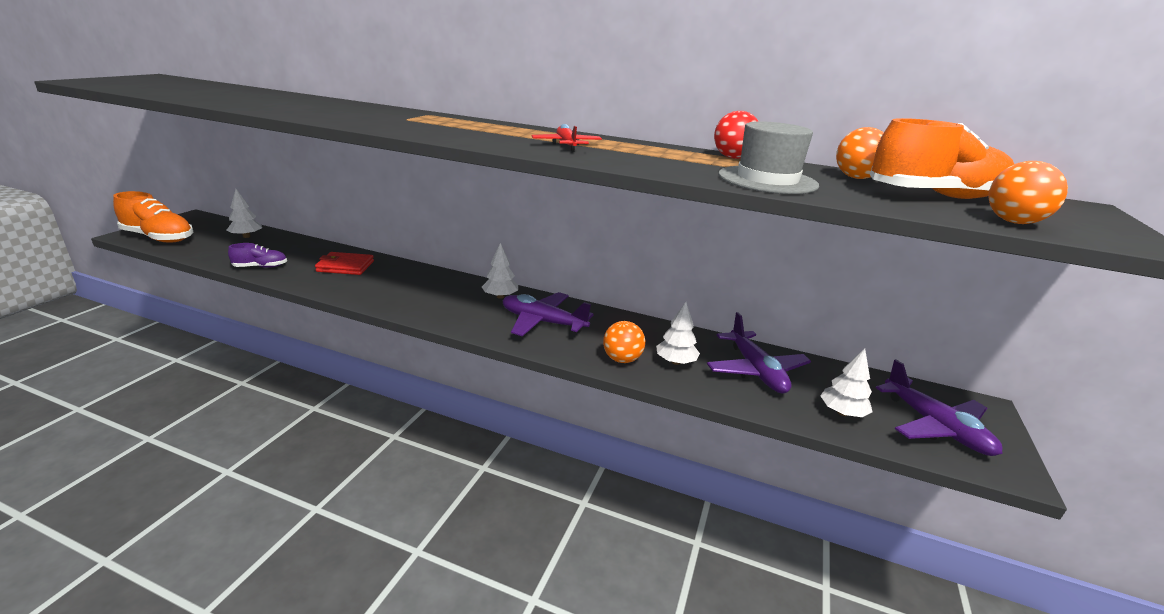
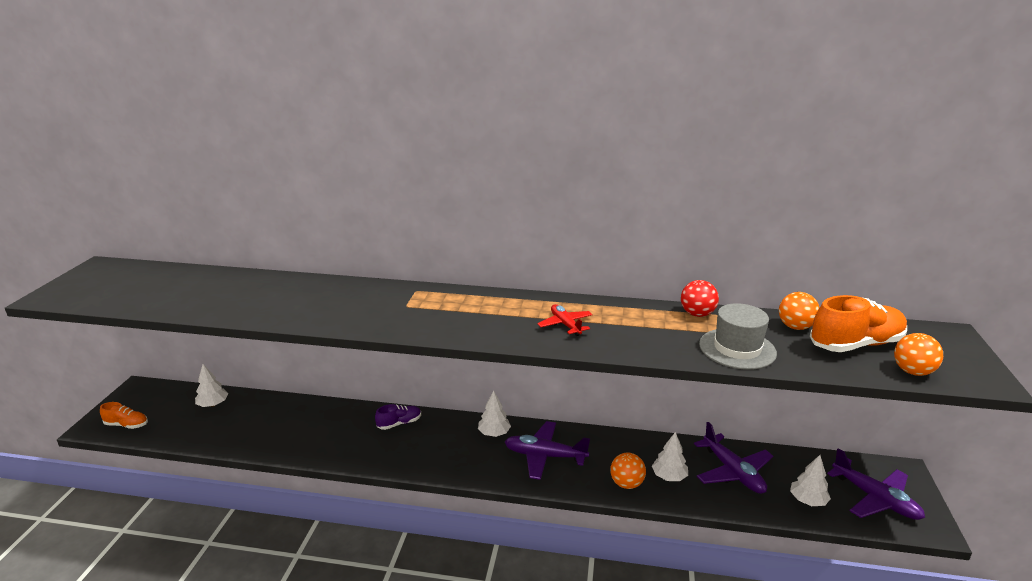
camera: 10 degrees left, 0 degrees up
orange shoe [113,191,193,243] -> orange shoe [100,402,148,429], size x0.54
purple shoe [228,243,287,268] -> purple shoe moved to [375,404,421,430]
red wallet [315,252,374,275] -> none

